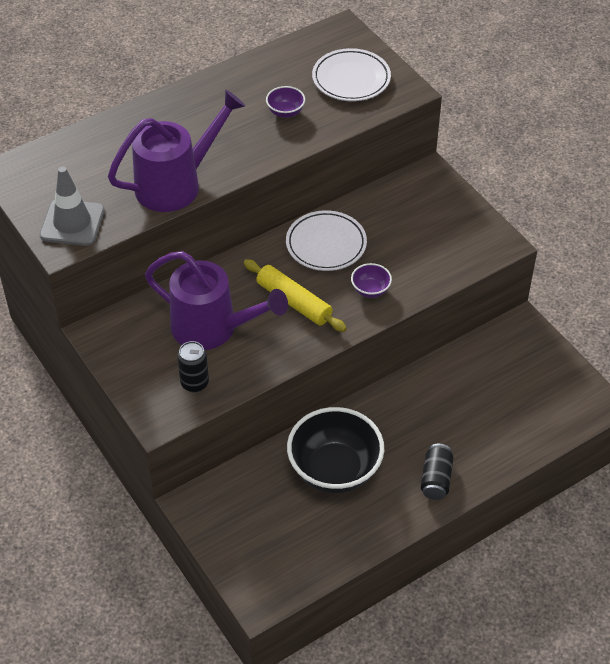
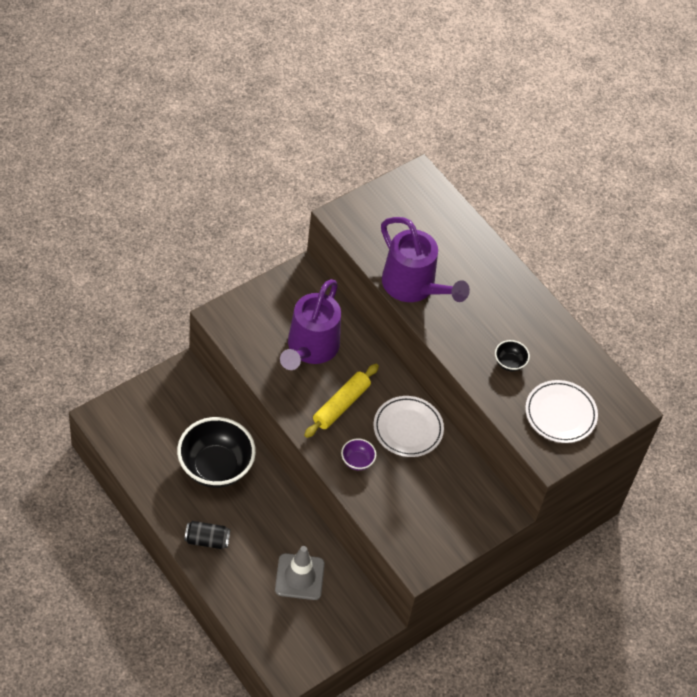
camera: 80 degrees right, 5 degrees up
grey traffic cone [40,167,105,246] -> grey traffic cone moved to [275,546,325,600]
black can [177,341,209,392] -> none
purple bowl [266,86,305,118] -> black bowl [495,340,530,371]

